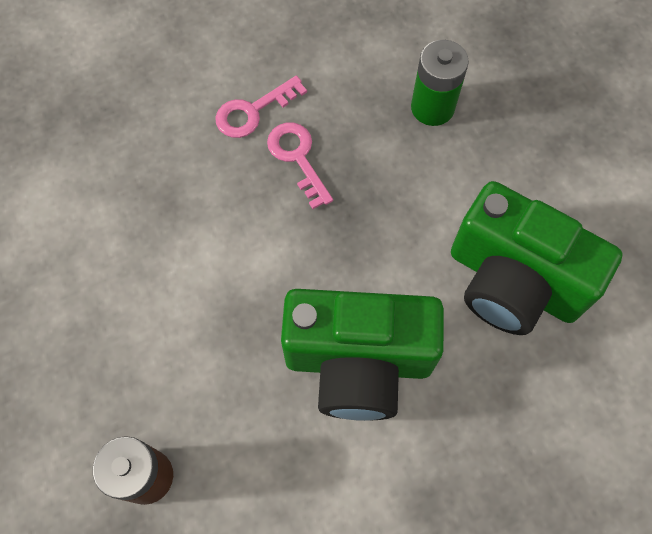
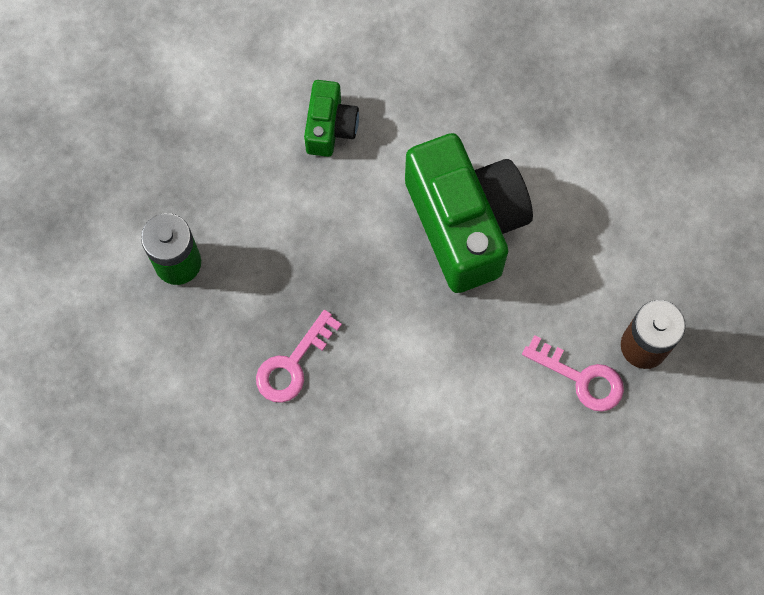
camera: 115 degrees left, 5 degrees up
pink key [215,76,307,138] -> pink key moved to [522,335,624,412]
green camera [451,181,623,335] -> green camera [304,80,359,157], size x0.50

